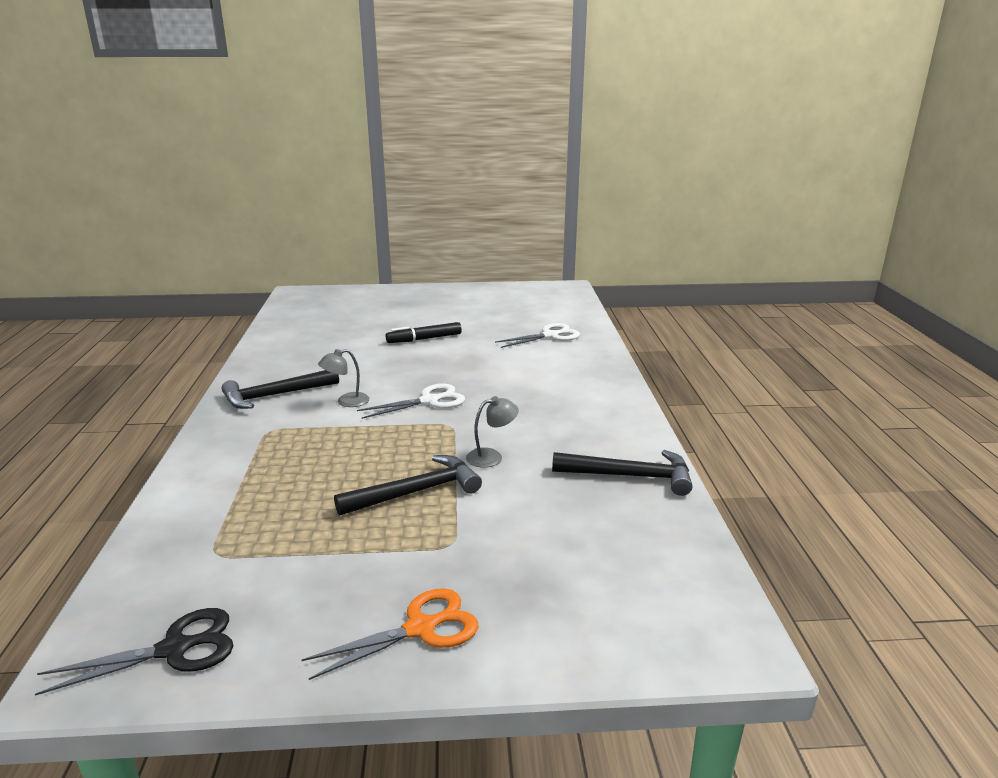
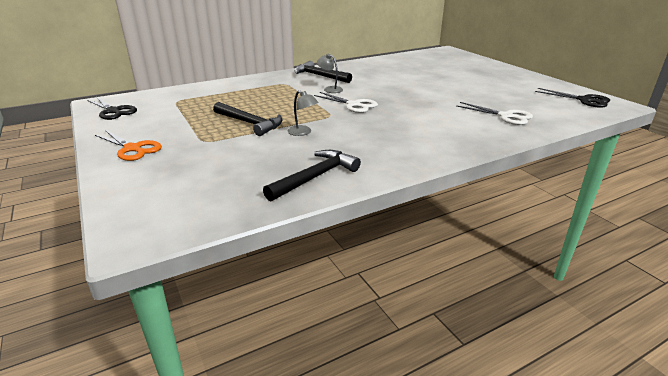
camera: 65 degrees right, 5 degrees up
black marker [386,322,462,343] -> none
black hammer [552,450,693,496] -> black hammer turned 120 degrees counterclockwise [263,150,361,202]
none -> black scissors [535,88,610,108]

